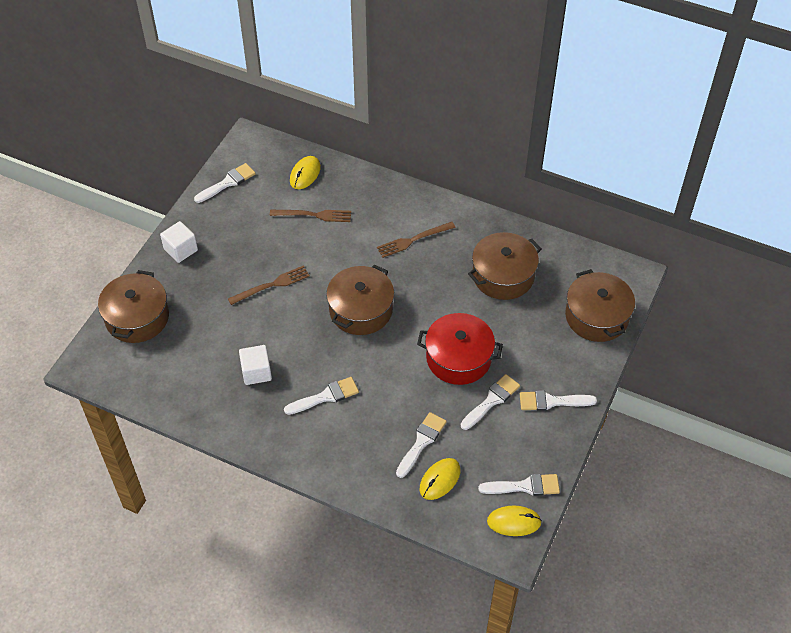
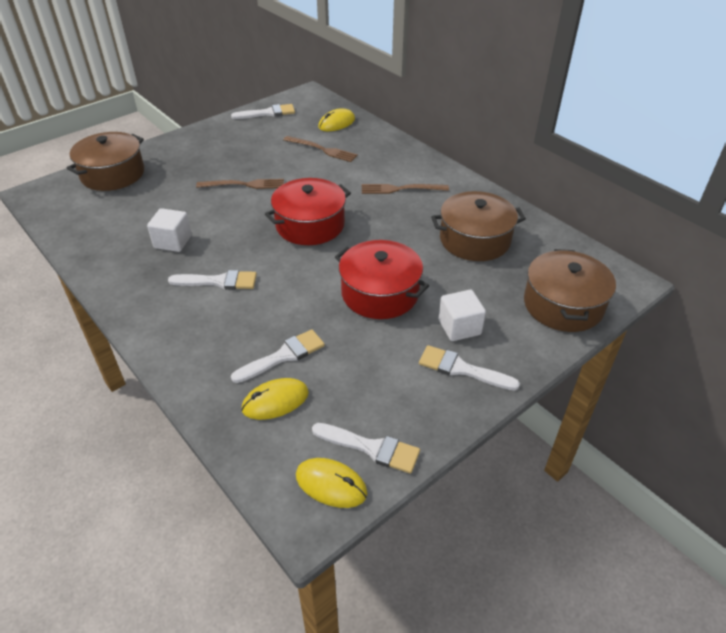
camera: 25 degrees right, 10 degrees down
white cube [160,221,198,263] -> white cube moved to [439,290,486,341]
brown pot [326,264,394,335] -> red pot [265,178,351,245]
white brush [461,374,520,430] -> none

